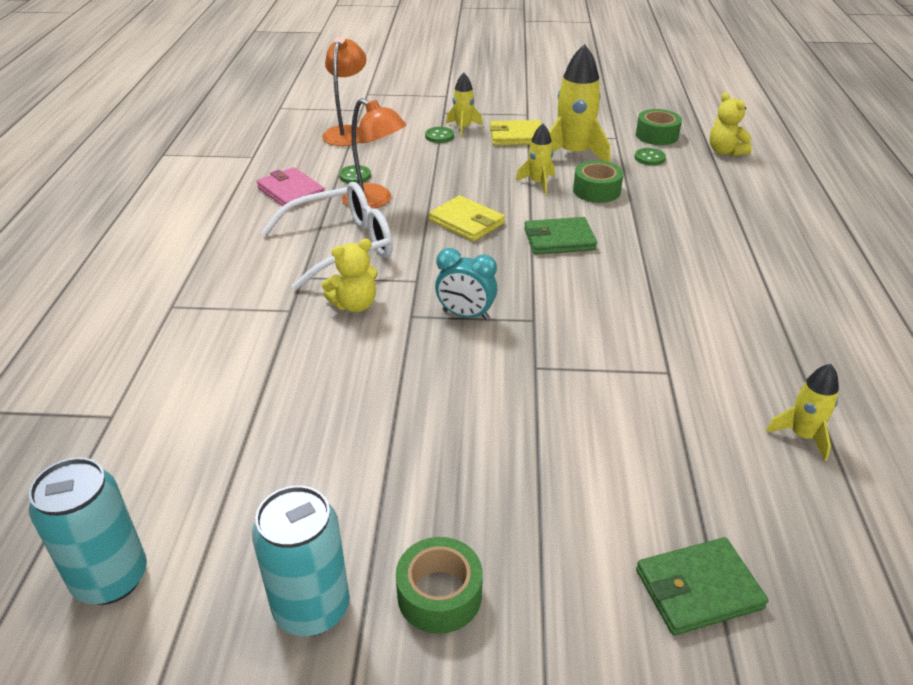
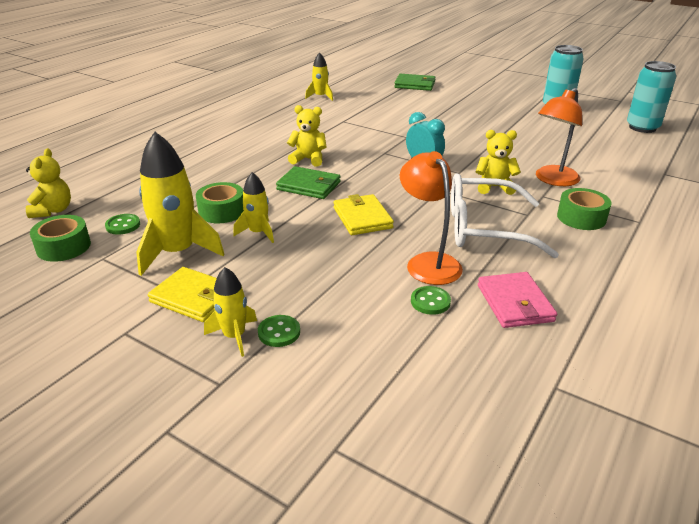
camera: 150 degrees left, 5 degrees down
orange lamp [322,36,367,146] -> orange lamp moved to [536,88,582,186]
green tape [396,537,483,634] -> green tape moved to [557,188,612,230]
none -> yellow teddy bear [287,105,327,167]

